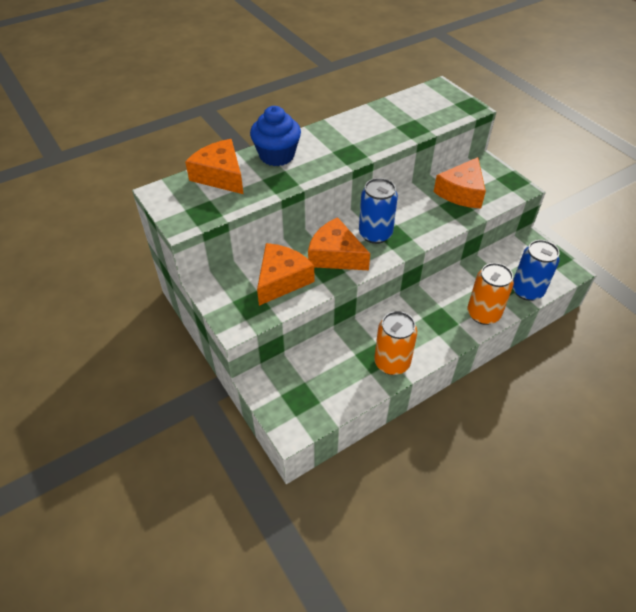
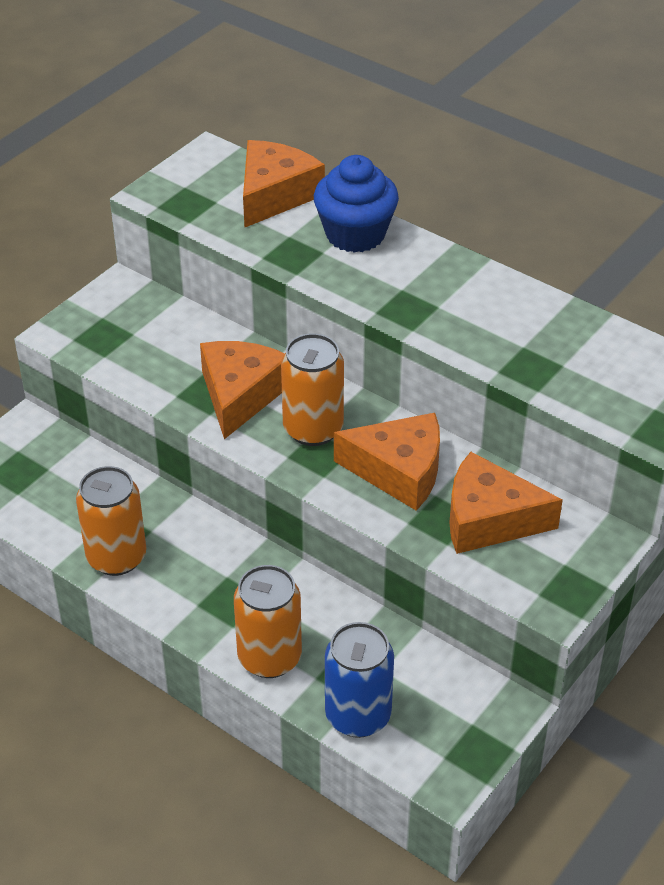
camera: 70 degrees right, 5 degrees down
orange cheese [257,243,314,306] -> orange cheese moved to [334,413,440,511]
blue can [359,178,398,244] -> orange can [281,333,344,446]

